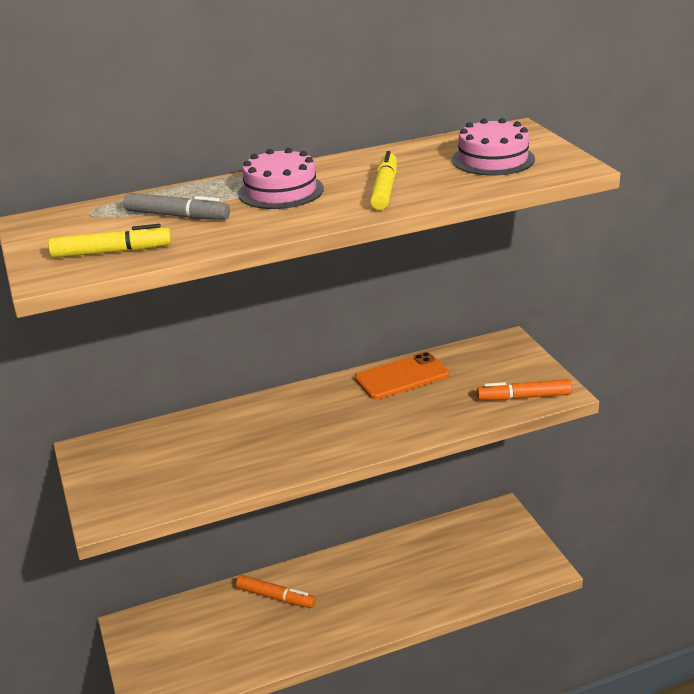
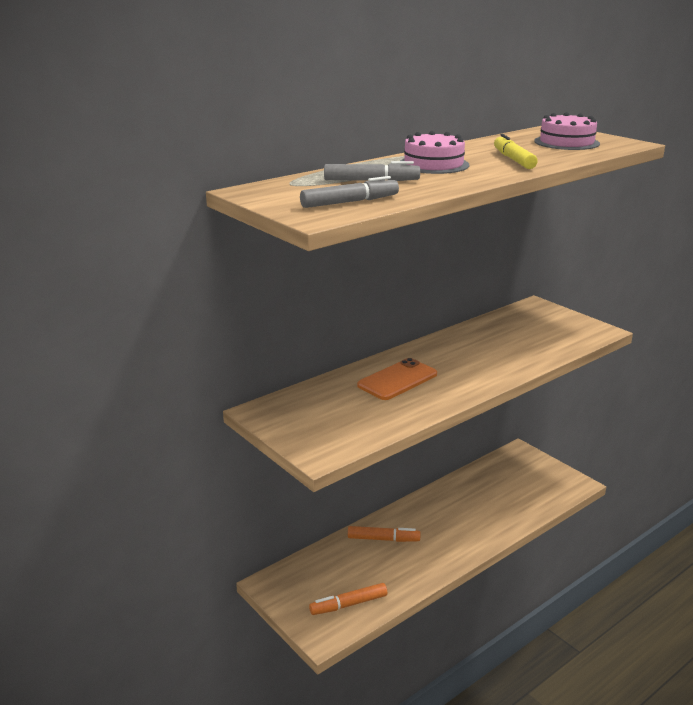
camera: 20 degrees left, 5 degrees down
yellow marker [48,224,171,258] -> grey marker [300,176,399,208]
orange phone [355,352,449,400] -> orange phone moved to [357,358,437,400]
orange marker [477,379,572,400] -> orange marker moved to [309,583,387,615]

